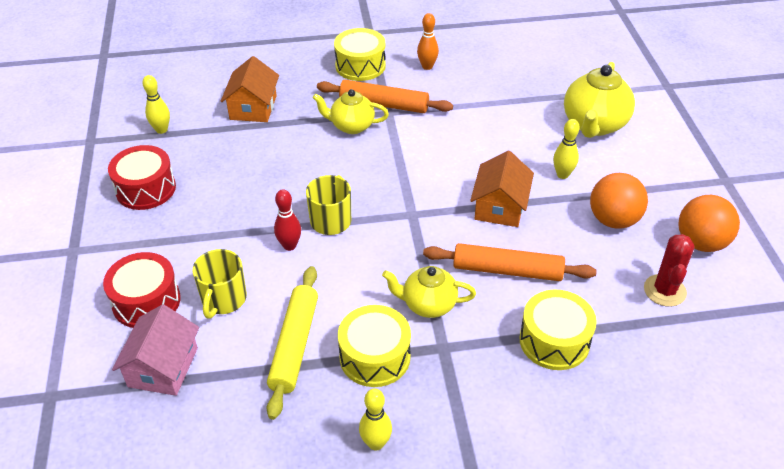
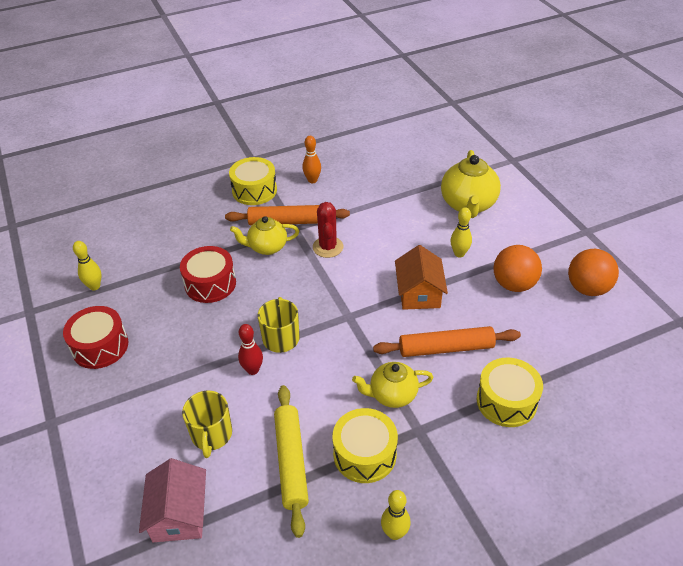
camera: 15 degrees left, 0 degrees up
red drum [103,252,181,328] -> red drum moved to [180,246,236,303]
orange house [221,56,279,122] -> none
red cactus [644,234,695,307] -> red cactus moved to [313,202,344,258]

